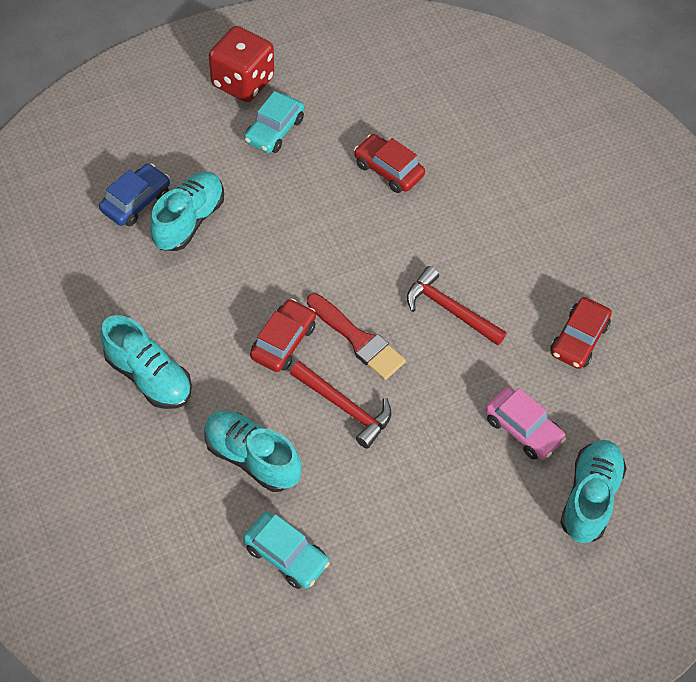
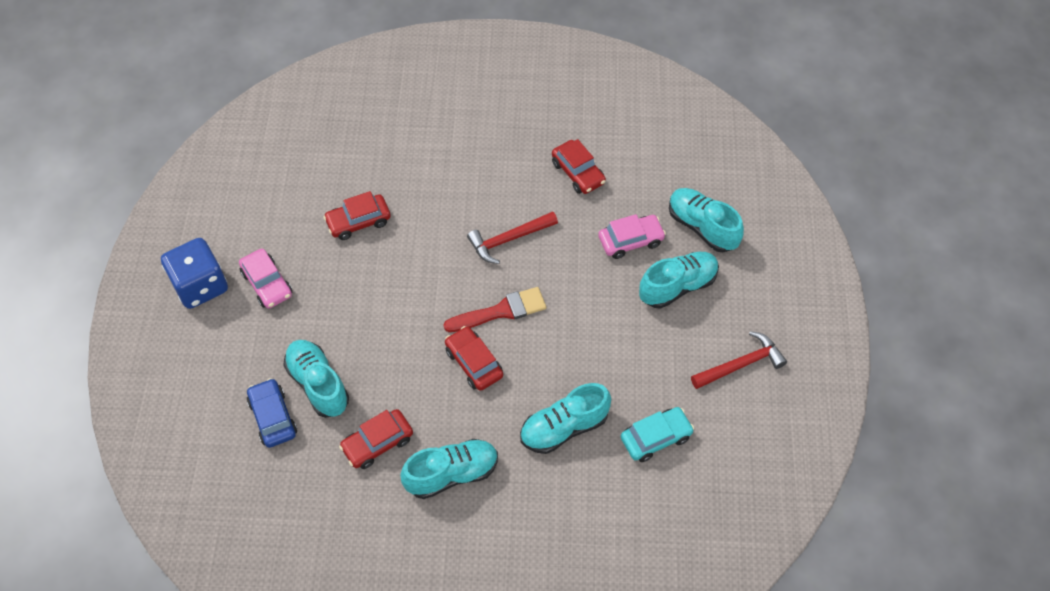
camera: 60 degrees left, 0 degrees up
red dice [209,26,274,102] -> blue dice [161,238,228,309]
turquoise car [244,91,304,153] -> pink car [239,249,292,308]
red hammer [290,361,391,449] -> red hammer moved to [691,331,787,389]
none -> red car [339,409,413,469]
none -> turquoise shoe [639,252,719,309]

